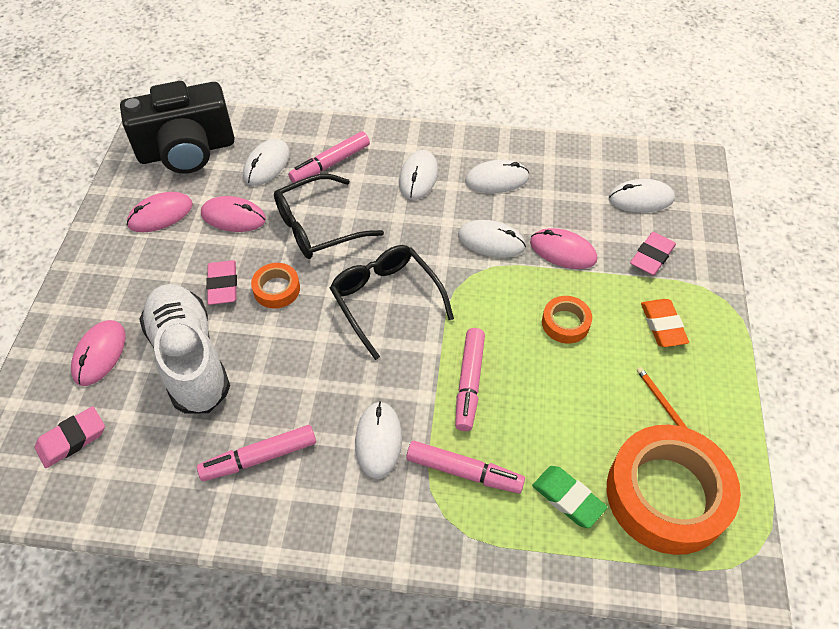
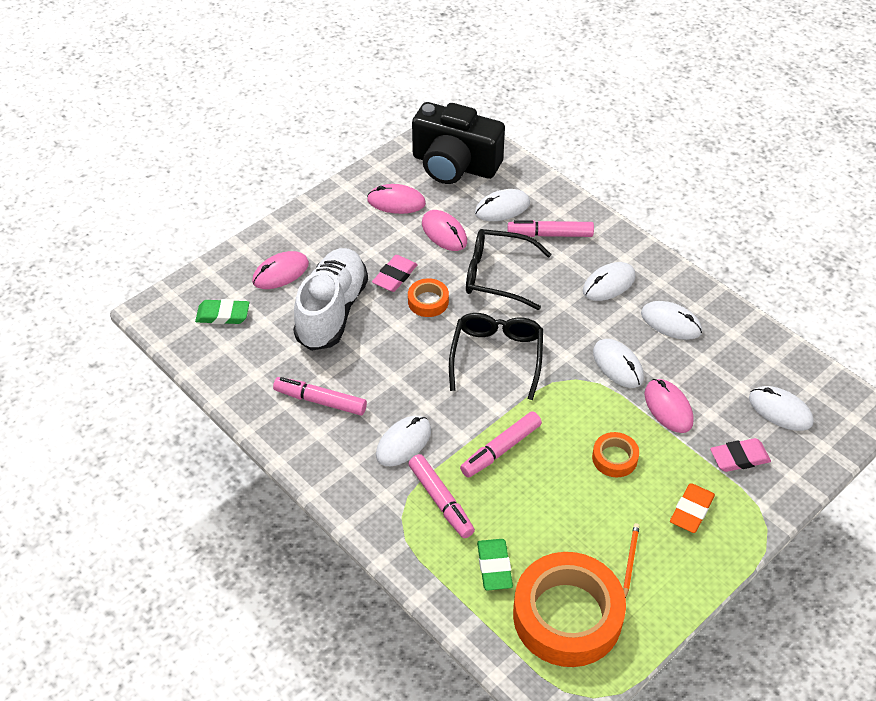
camera: 40 degrees right, 5 degrees down
pink eraser [35,406,105,468] -> green eraser [195,299,249,324]

